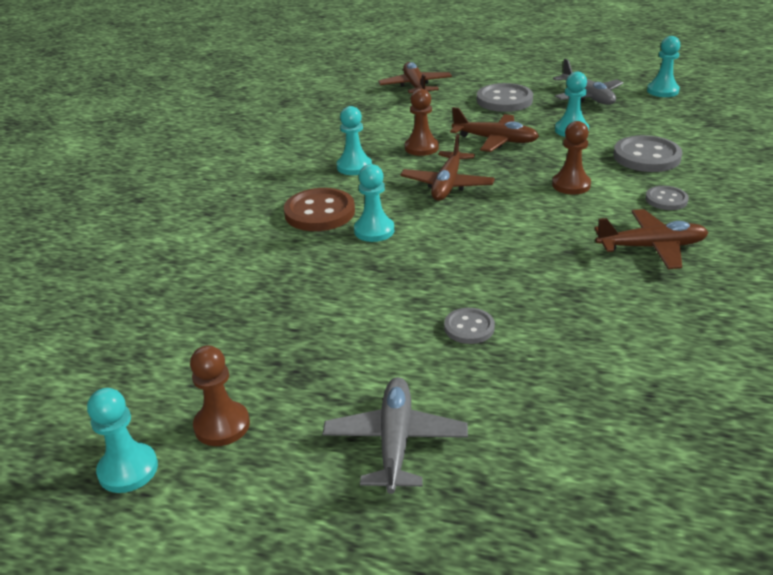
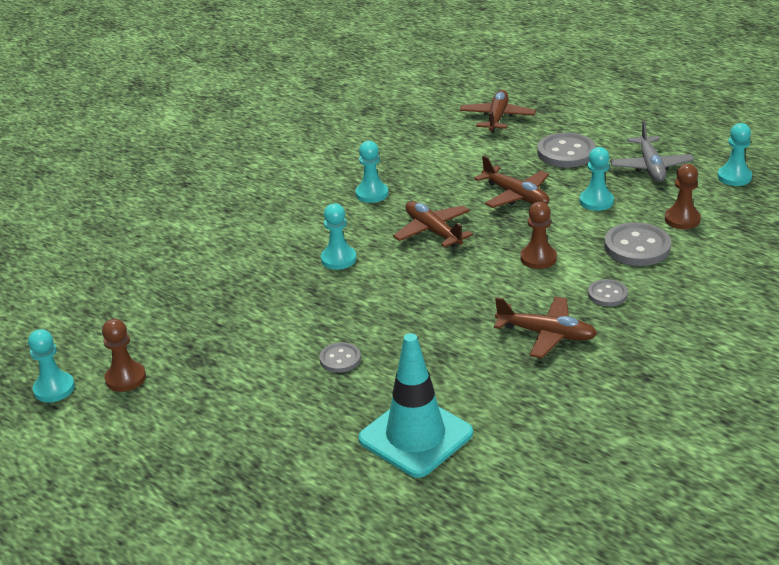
camera: 25 degrees right, 0 degrees up
brown button [284,188,355,231] -> none
grey plane [323,377,468,494] -> none
brown plane [400,134,495,201] -> brown plane turned 105 degrees clockwise [393,201,473,247]
brown pawn [405,89,439,156] -> brown pawn moved to [665,164,701,229]
none -> turquoise traffic cone [358,333,473,478]

